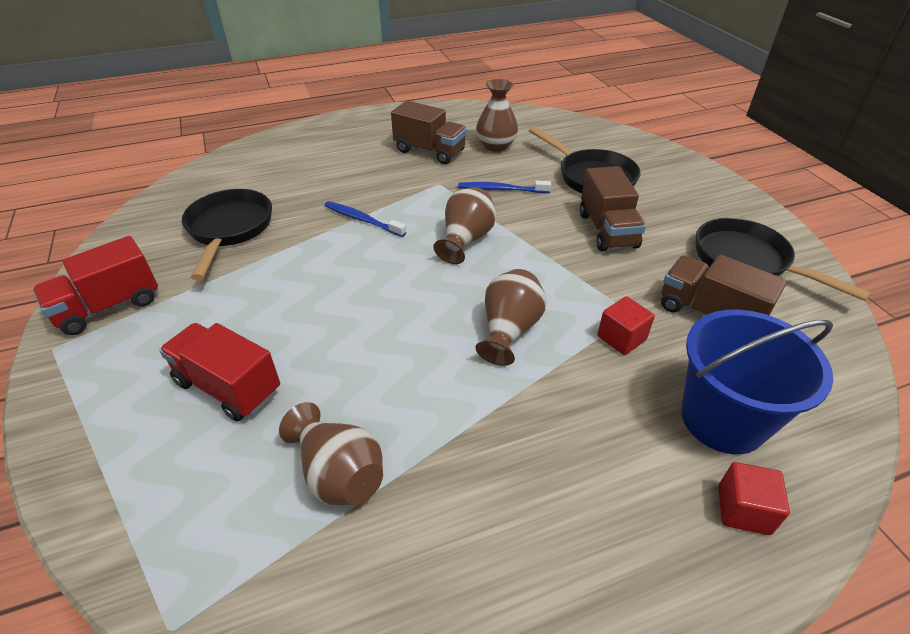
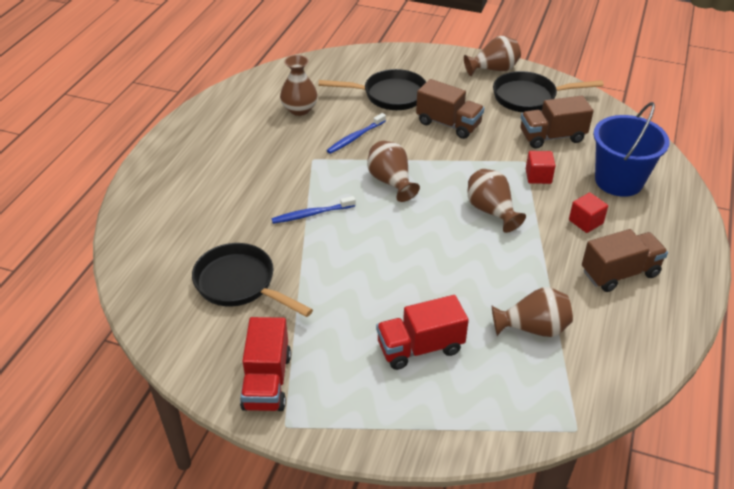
camera: 50 degrees left, 0 degrees up
brown truck [391,101,467,164] -> brown truck moved to [582,229,668,292]
red cube [718,462,790,535] -> red cube moved to [569,193,608,233]
none -> brown vase [464,36,521,76]

